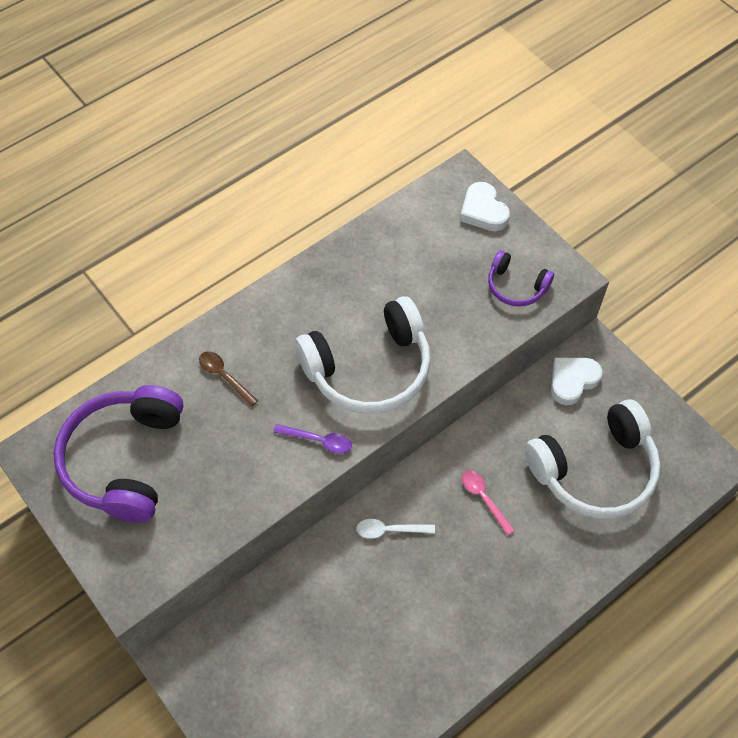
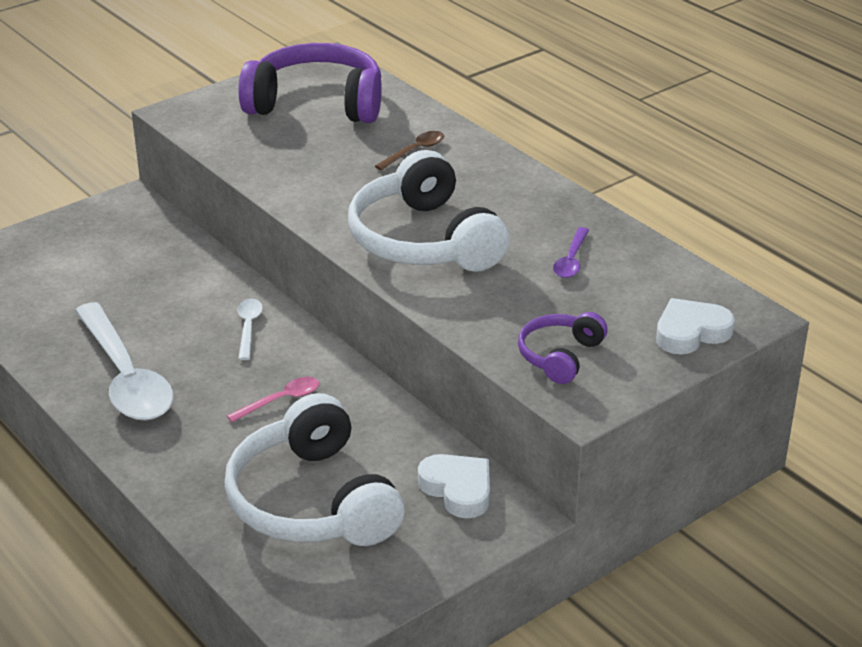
camera: 90 degrees right, 25 degrees down
purple spoon [273,424,352,454] -> purple spoon moved to [553,227,589,278]
none -> white spoon [75,302,173,421]

